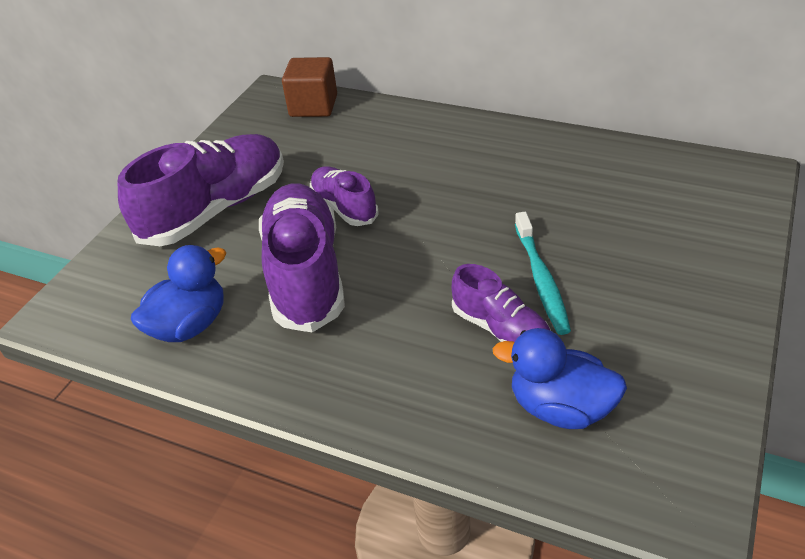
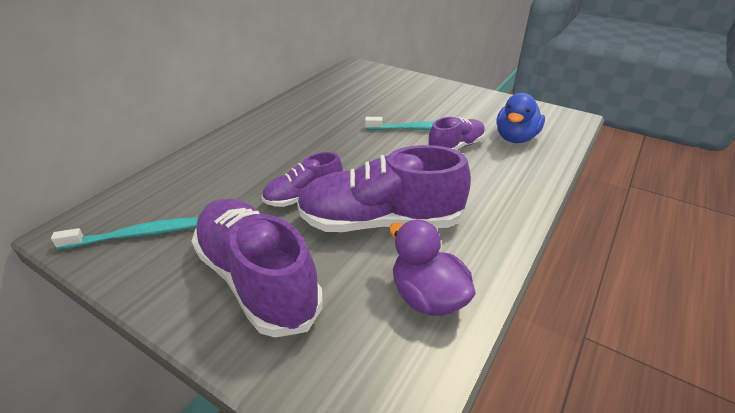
camera: 85 degrees left, 5 degrees down
blue duck [131,245,226,342] -> purple duck [389,219,476,316]
brown cube [282,57,337,117] -> none
none -> turquoise toothbrush [51,217,198,250]

